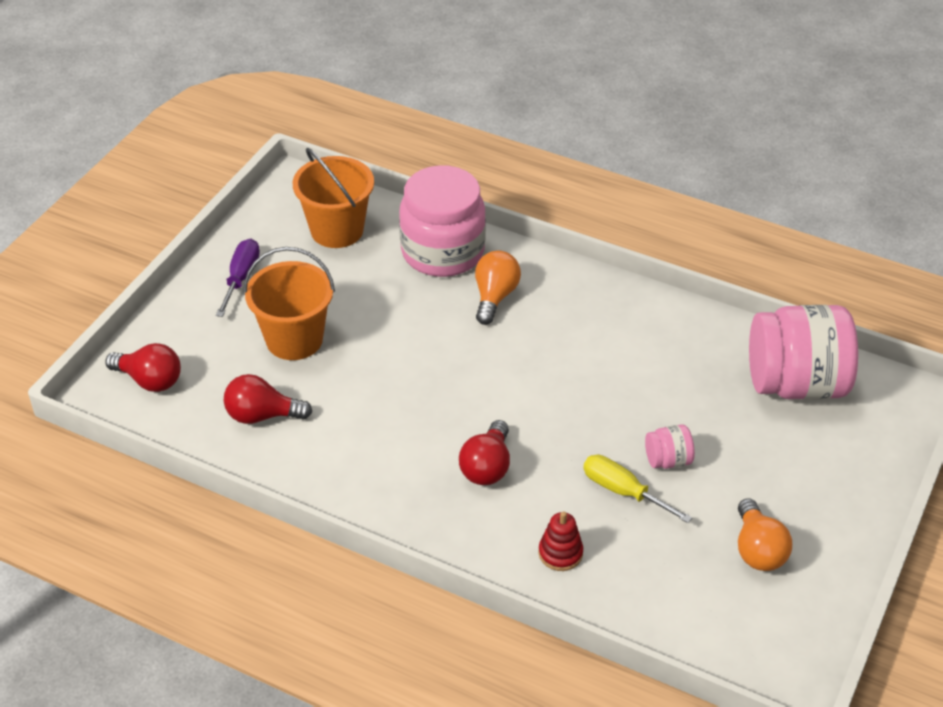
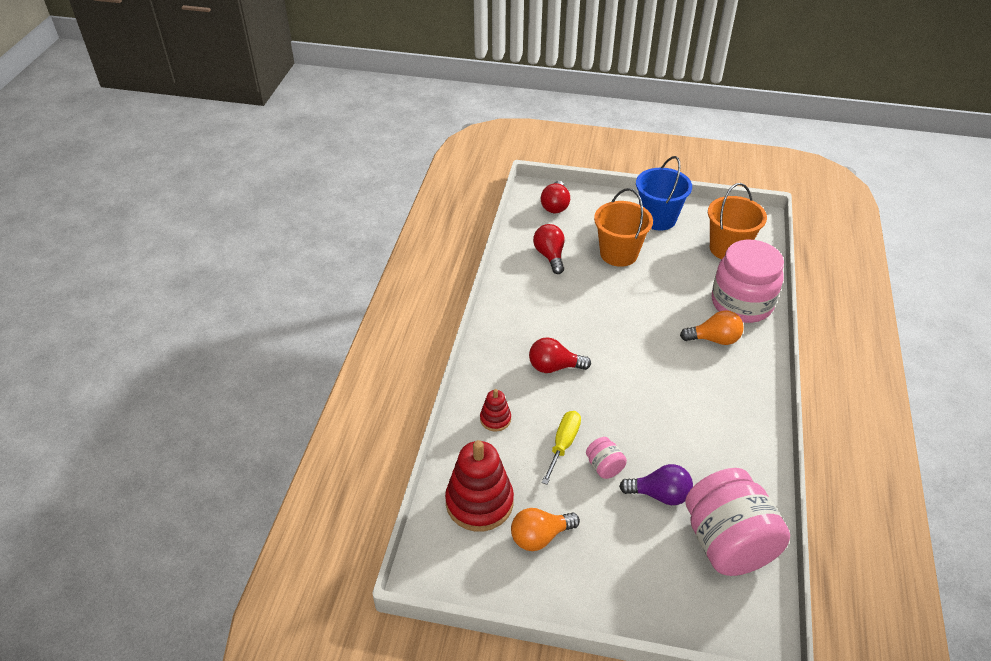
camera: 75 degrees right, 0 degrees up
purple screwdriver [216,239,260,317] -> blue bucket [636,156,692,231]
none -> red stacking toy [445,440,514,532]
none -> purple light bulb [619,464,693,505]

